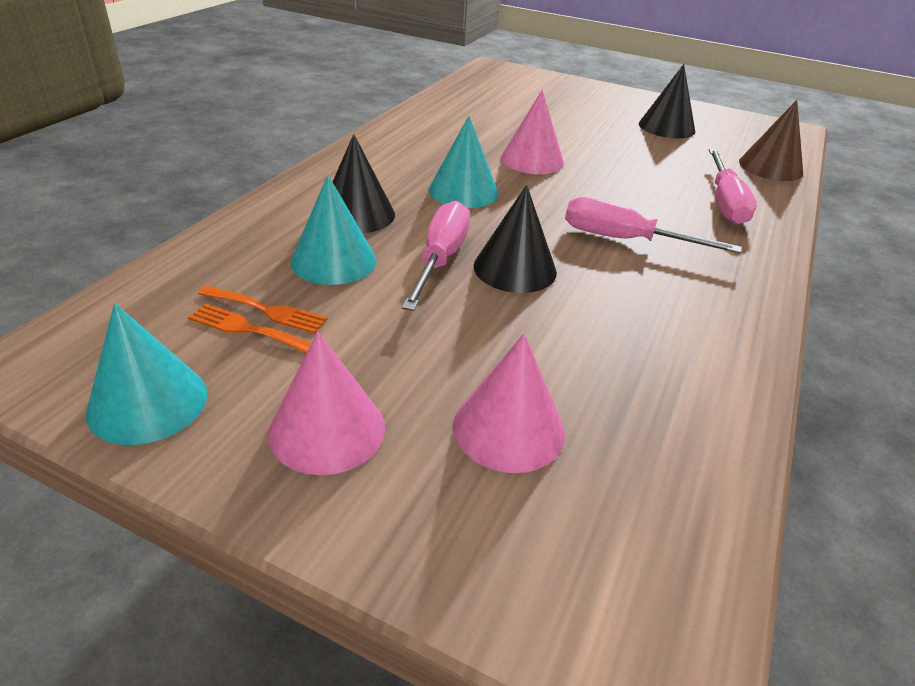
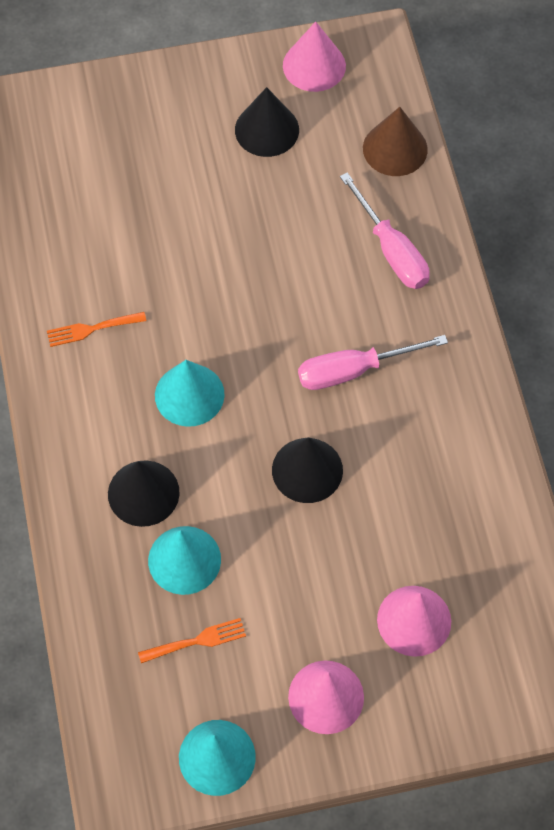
camera: 35 degrees left, 25 degrees up
orange fork [188,304,311,353] -> orange fork moved to [47,312,146,347]
pink screwdriver [402,200,470,311] -> none
pink cone [501,90,564,174] -> pink cone moved to [283,21,346,92]

